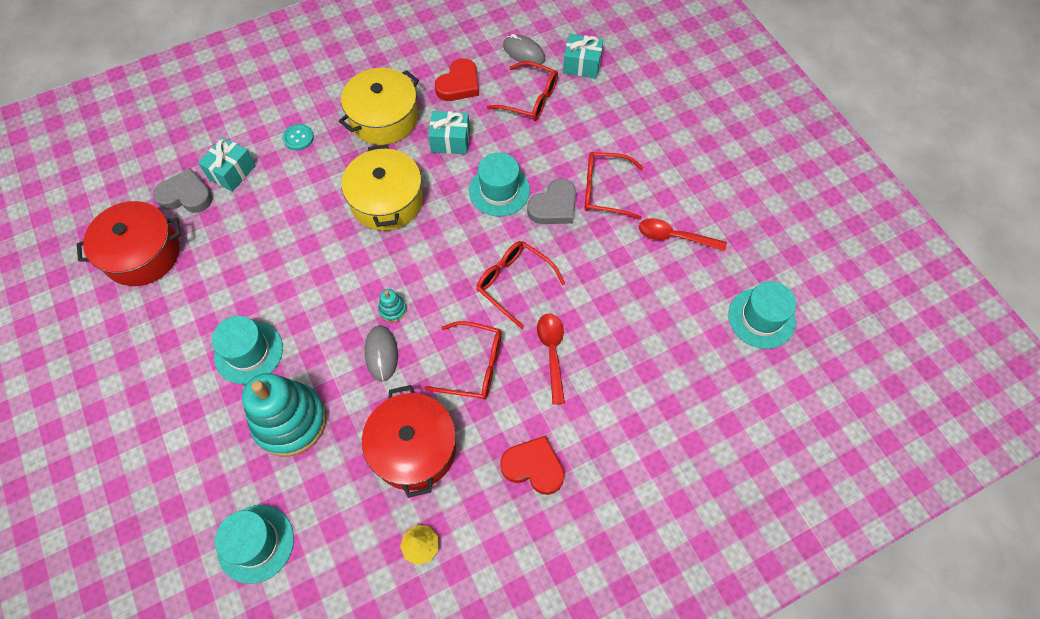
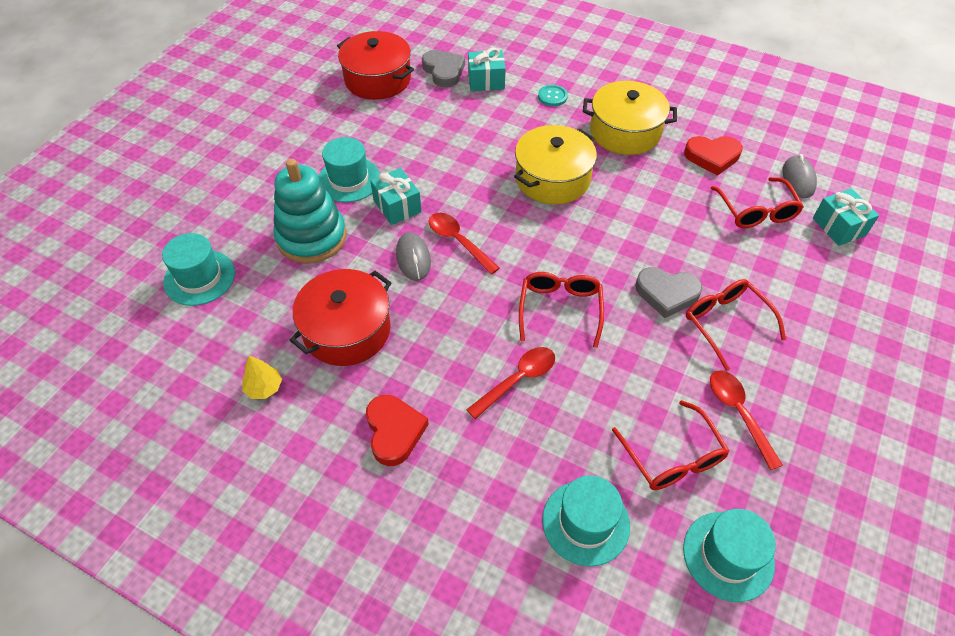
camera: 55 degrees right, 10 degrees down
grey mouse [364,325,398,382] -> grey mouse turned 60 degrees counterclockwise [396,232,431,281]
turquoise stacking toy [378,289,407,322] -> red spoon [429,213,500,274]
red glasses [424,321,502,399] -> red glasses moved to [612,400,729,490]
turquoise gift [428,111,470,154] -> turquoise gift moved to [370,168,422,225]
turquoise hat [469,152,530,217] -> turquoise hat moved to [542,475,630,567]

